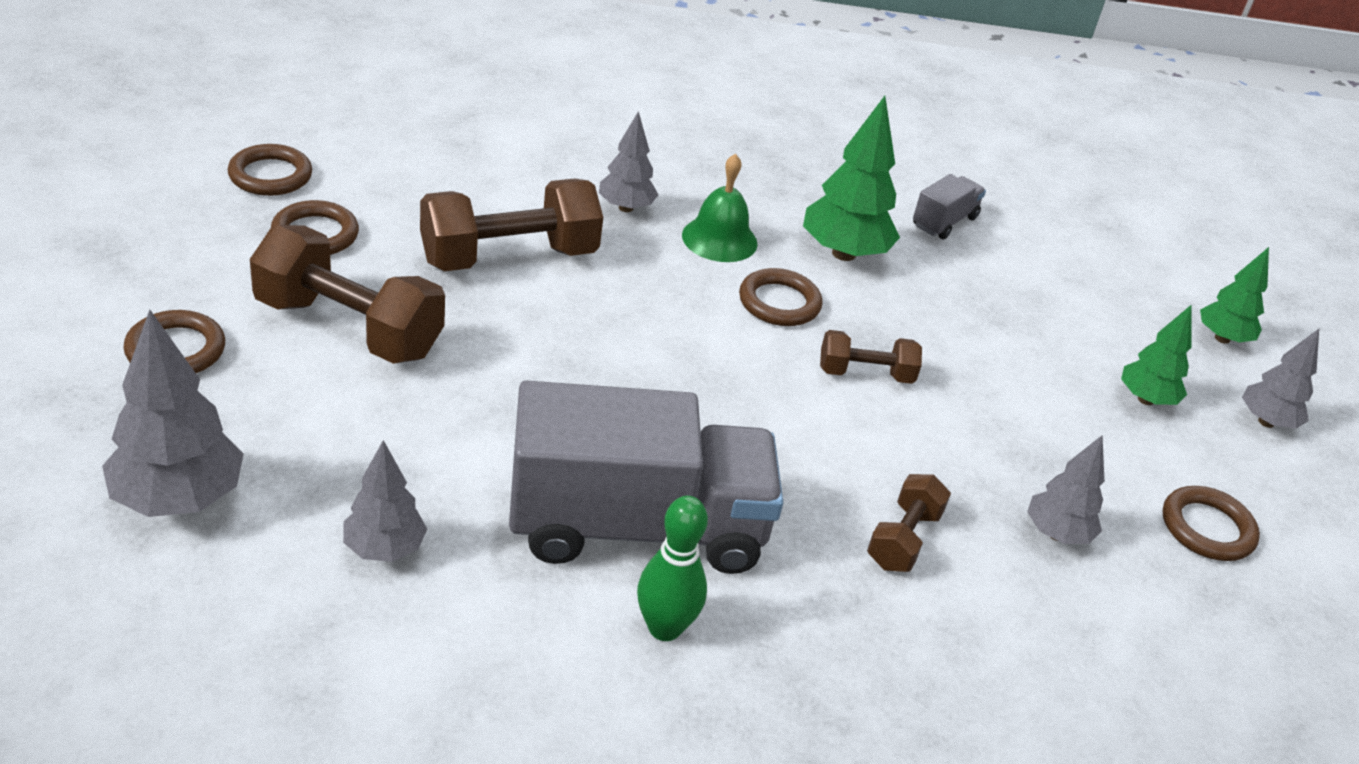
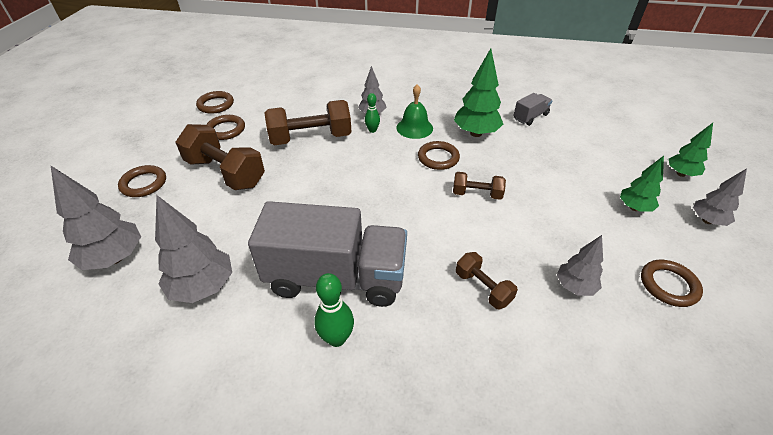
camera: 15 degrees right, 5 degrees up
grey tree [343,440,427,562] -> grey tree [155,195,232,303], size x1.61
brown dumbbell [867,474,951,572] -> brown dumbbell turned 75 degrees counterclockwise [456,252,518,309]
none -> green bowling pin [365,93,380,133]

